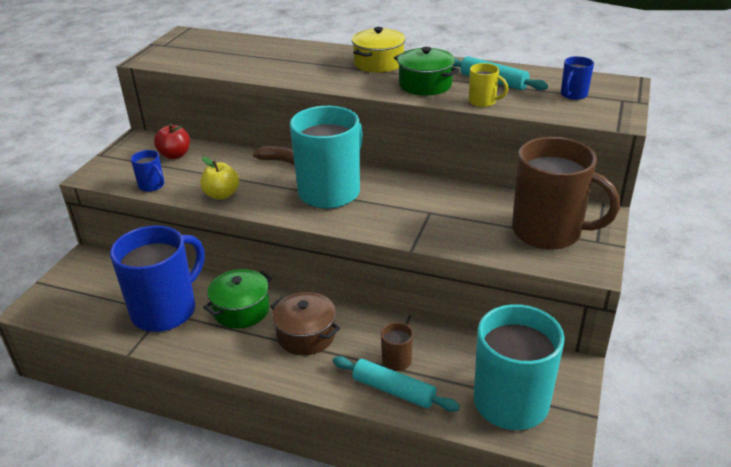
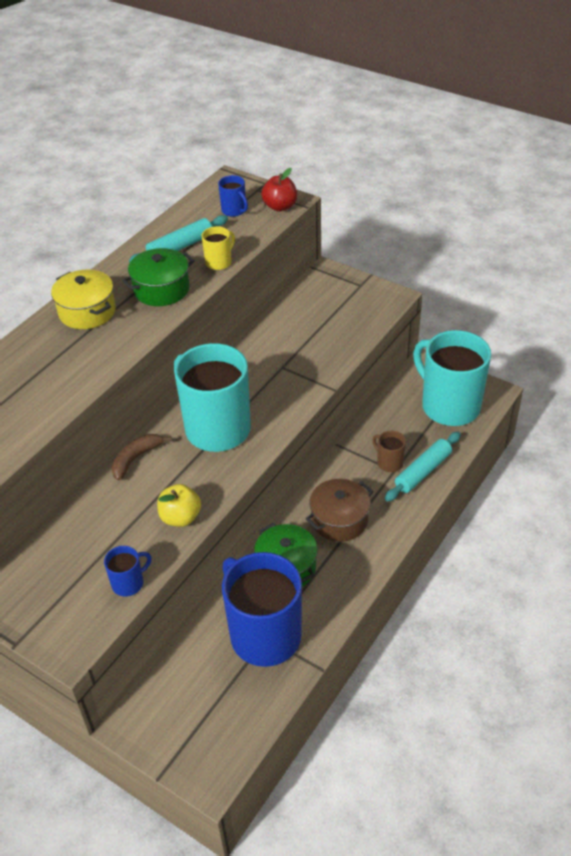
camera: 75 degrees left, 10 degrees up
red apple [154,124,190,159] -> red apple moved to [261,168,297,211]
brown mug [512,137,620,250] -> none

